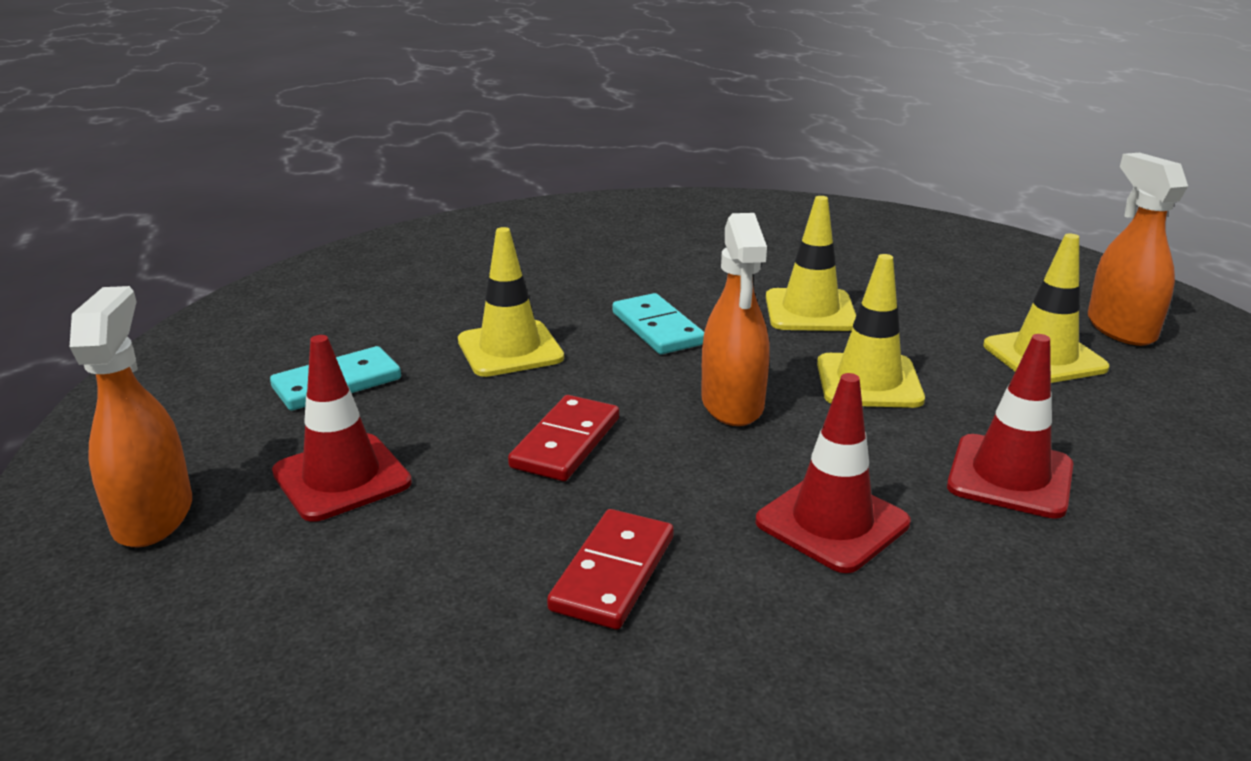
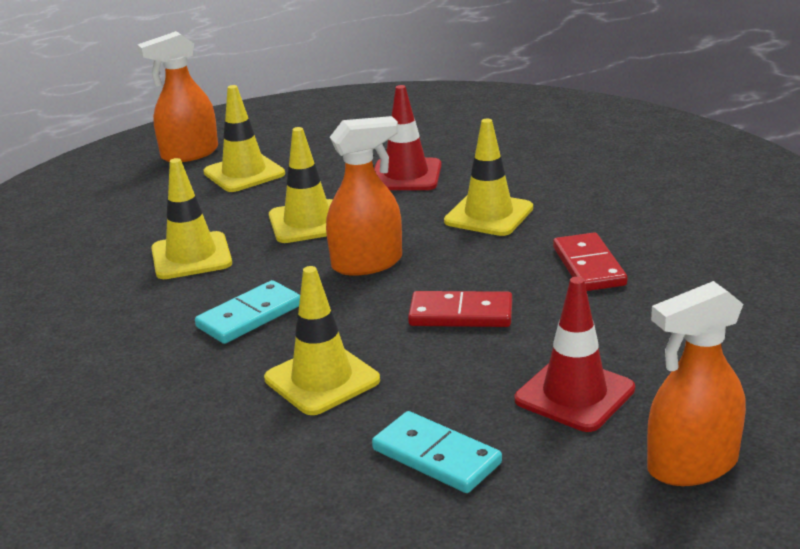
camera: 105 degrees left, 0 degrees up
red domino [547,509,674,630] -> red domino turned 75 degrees clockwise [553,233,628,291]
red traffic cone [755,373,911,573] -> yellow traffic cone [444,118,533,236]

